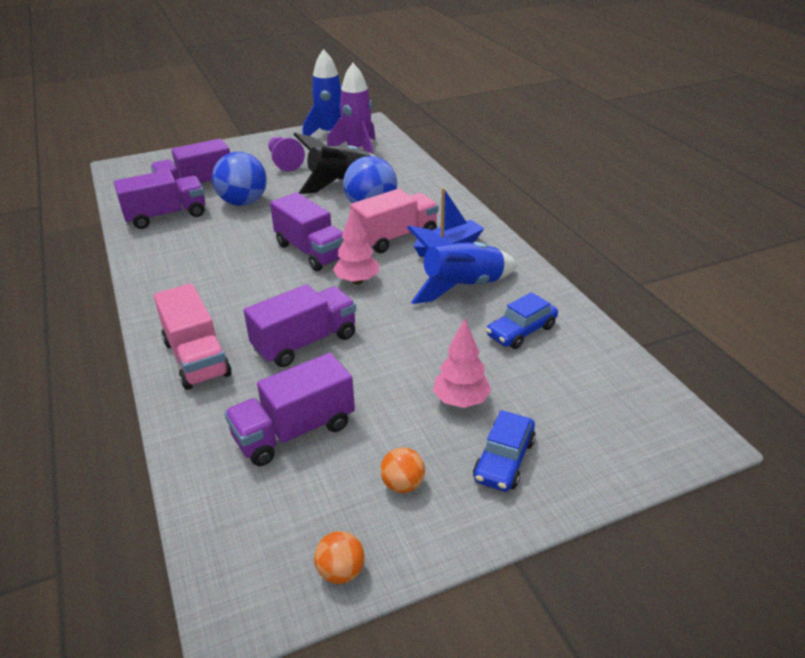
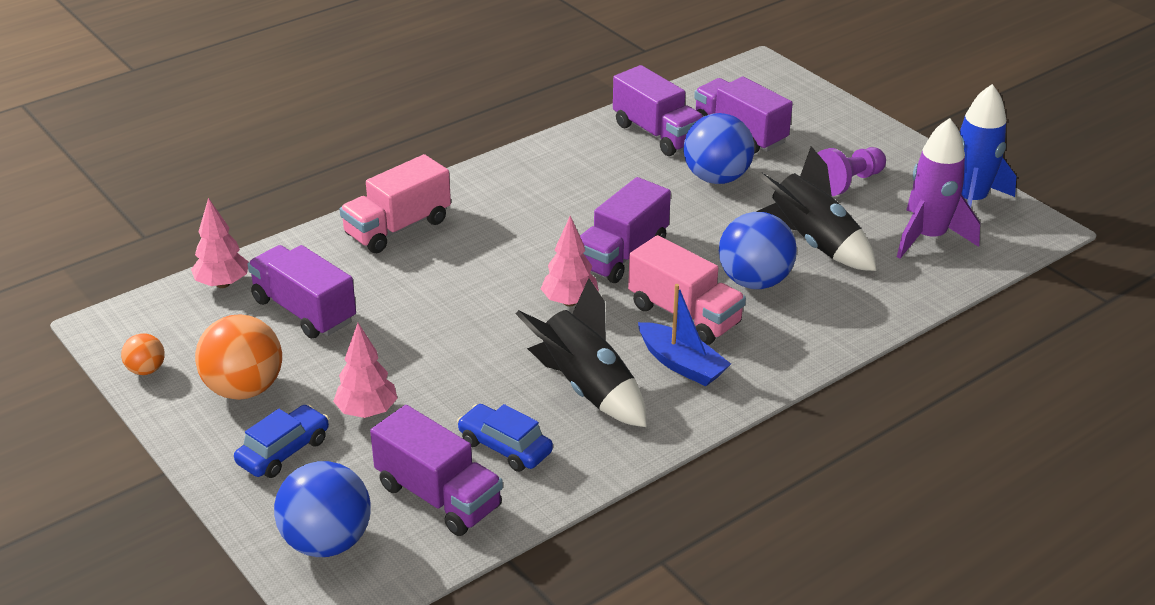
camera: 75 degrees right, 0 degrees up
purple truck [244,284,356,367] -> purple truck moved to [370,405,503,536]
orange ball [380,447,425,493] -> orange ball [195,314,282,400], size x1.99
blue rocket [407,226,518,304] -> black rocket [516,278,647,427]
blue car [473,410,536,491] -> blue car turned 120 degrees clockwise [234,405,329,478]
none -> pink tree [191,198,249,288]
none -> blue ball [274,461,371,557]

